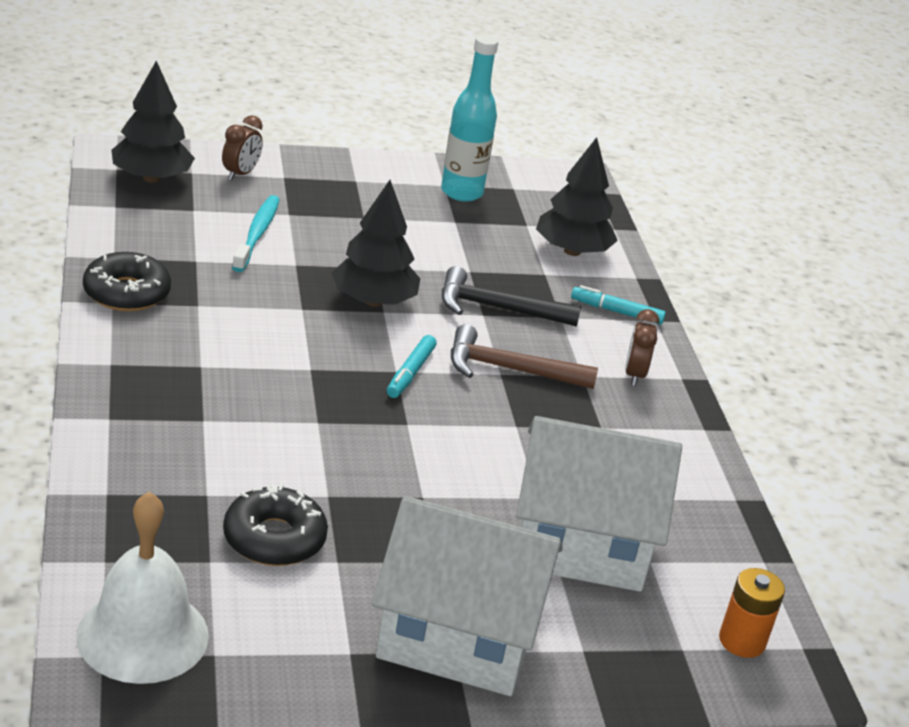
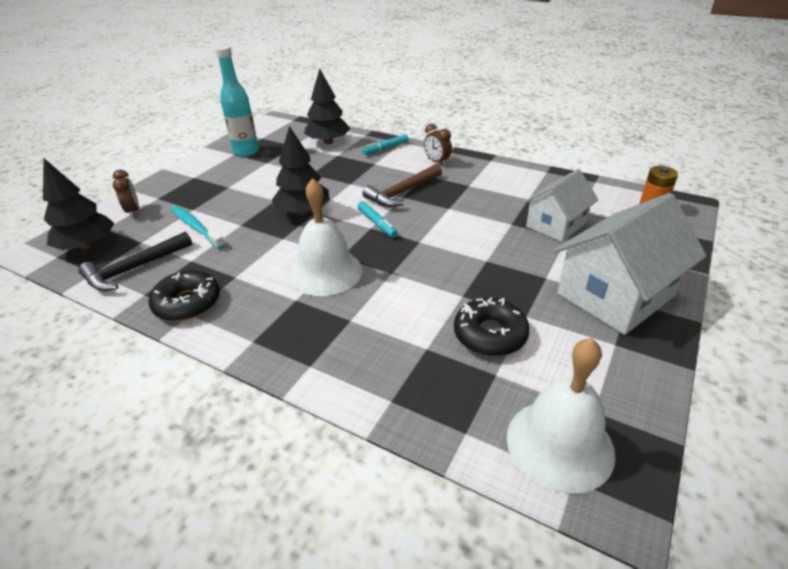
camera: 45 degrees left, 5 degrees up
black hammer [442,266,581,327] -> black hammer moved to [78,231,192,291]
white house [516,416,682,592] -> white house [524,169,598,242], size x0.63
none -> white bell [290,178,363,296]

